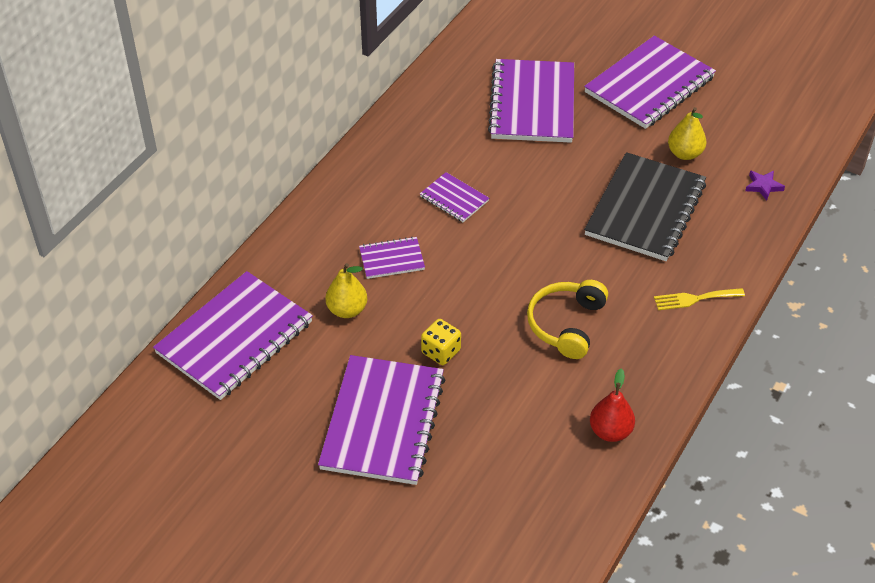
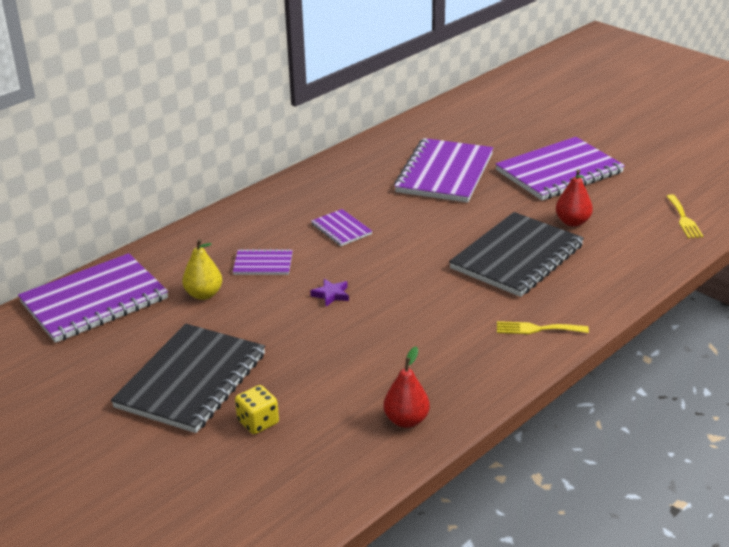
camera: 15 degrees right, 15 degrees down
purple notebook [318,355,445,485] -> black notebook [111,324,265,433]
yellow dice [421,319,461,365] -> yellow dice moved to [235,385,279,434]
yellow headphones [527,280,608,359] -> none
yellow pear [668,107,706,160] -> red pear [556,169,593,227]
purple star [745,170,785,201] -> purple star moved to [310,279,349,307]
none -> yellow fork [666,194,703,238]

